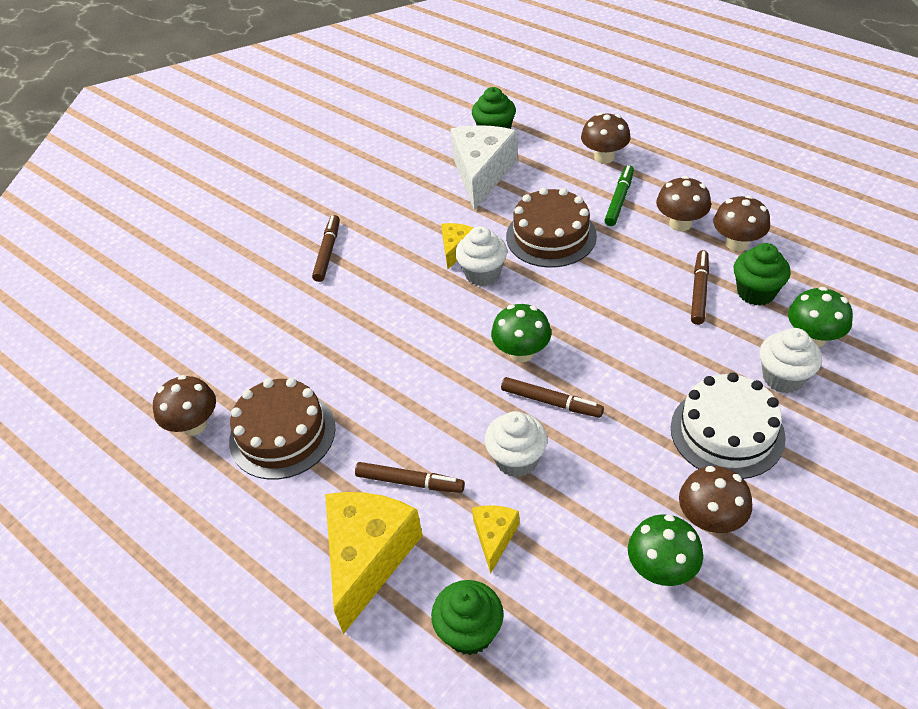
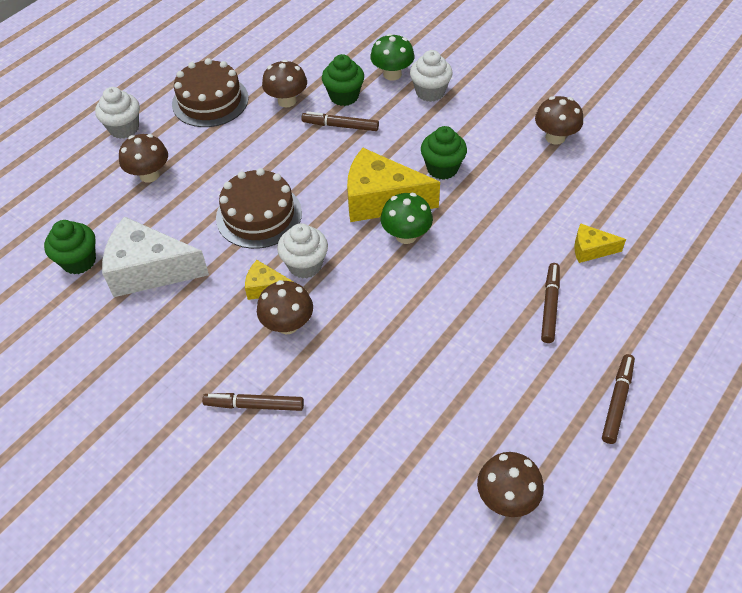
camera: 95 degrees left, 5 degrees up
brown cake [229,378,336,479] -> brown cake moved to [172,58,249,127]
yellow cheese [325,492,423,634] -> yellow cheese moved to [347,148,440,222]
green cupcake [431,580,504,655] -> green cupcake moved to [421,126,467,180]
white cupcake [485,411,547,477] -> white cupcake moved to [95,87,140,139]
brown marker [501,377,604,418] -> brown marker moved to [602,354,635,444]
green marker [604,165,634,226] -> none
green mushroom [628,514,703,586] -> none
brown mushroom [656,176,711,231] -> brown mushroom moved to [257,280,313,334]
white cake [671,372,786,479] -> none

